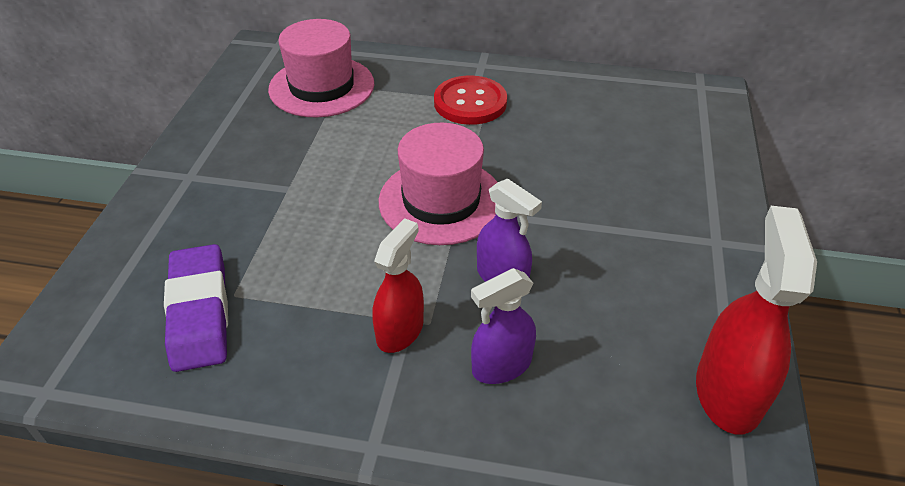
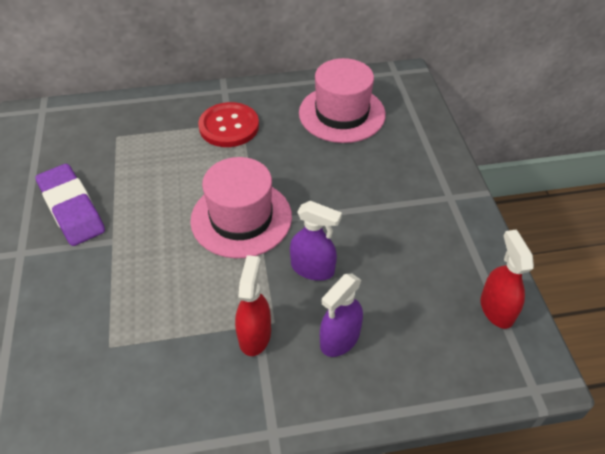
camera: 20 degrees left, 5 degrees up
purple eraser [164,244,228,372] -> purple eraser moved to [35,164,105,246]
pink hat [268,19,374,118] -> pink hat moved to [299,58,386,143]
red spray bottle [696,206,817,434] -> red spray bottle [481,230,534,329], size x0.66

